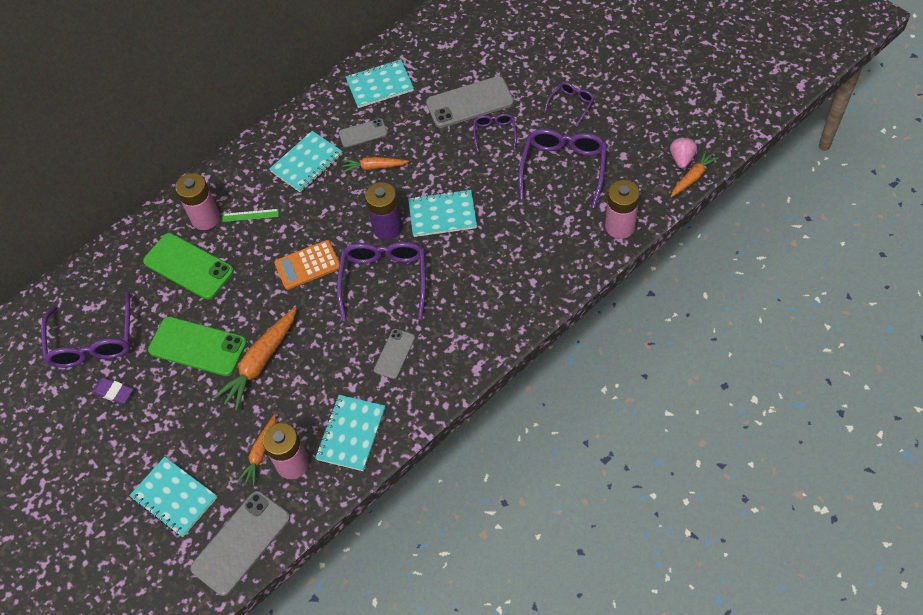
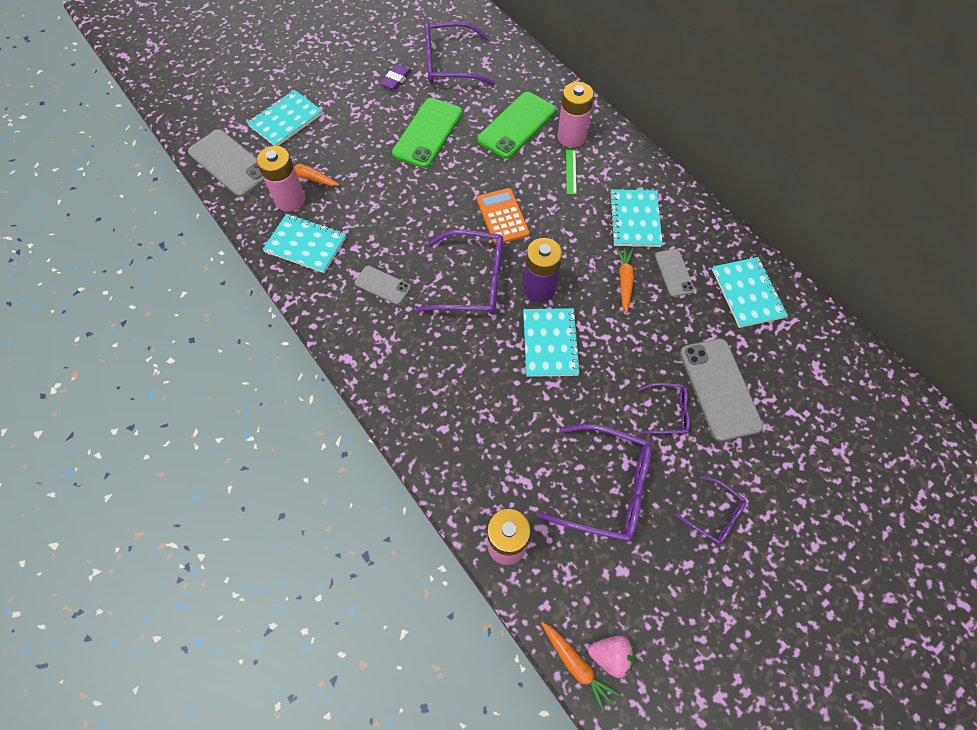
camera: 90 degrees right, 5 degrees up
orange carrot [213,307,297,411] -> none
turquoise notebook [269,131,343,192] -> turquoise notebook turned 45 degrees clockwise [609,189,663,247]

